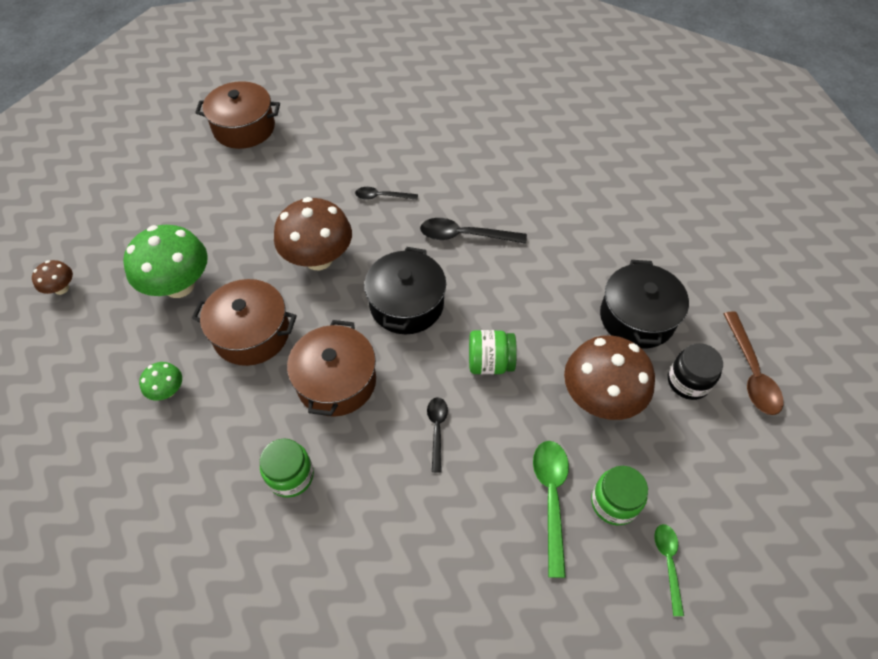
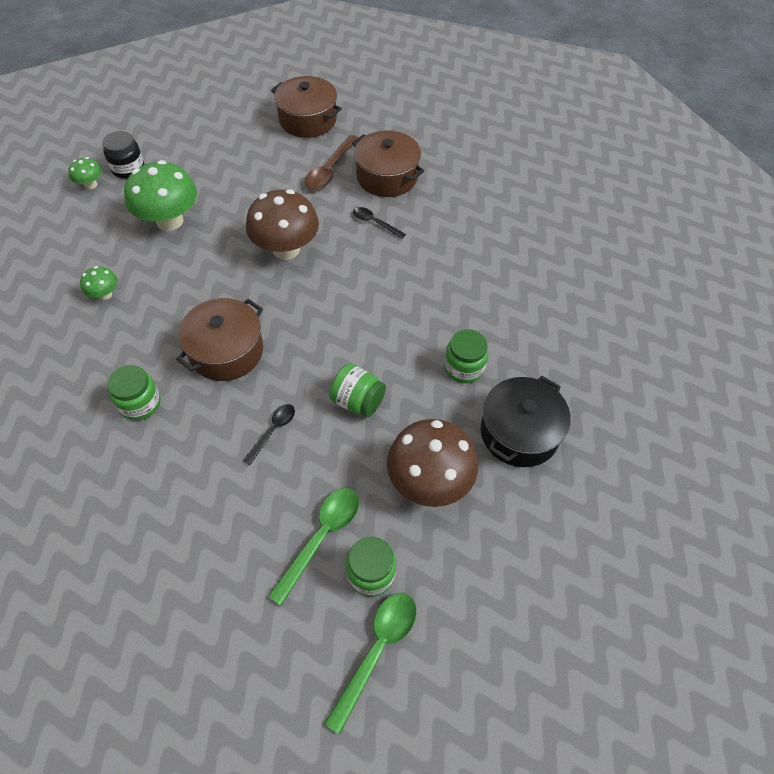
camera: 30 degrees right, 0 degrees up
brown mushroom [32,260,73,295] -> green mushroom [69,157,102,189]
brown pot [192,279,297,366] -> brown pot moved to [352,130,424,197]
black pot [364,247,446,334] -> none
black spoon [420,218,527,244] -> none
green spoon [654,524,684,616] -> green spoon [324,593,417,735], size x1.62
black jar [668,343,723,400] -> black jar moved to [102,131,145,179]
brown spoon [724,311,783,415] -> brown spoon moved to [305,135,359,190]
none -> green jar [444,329,488,383]

